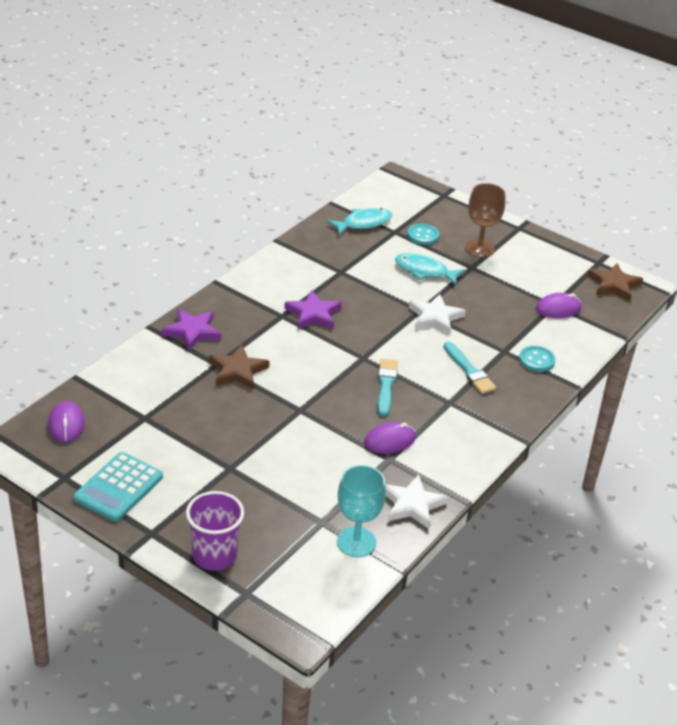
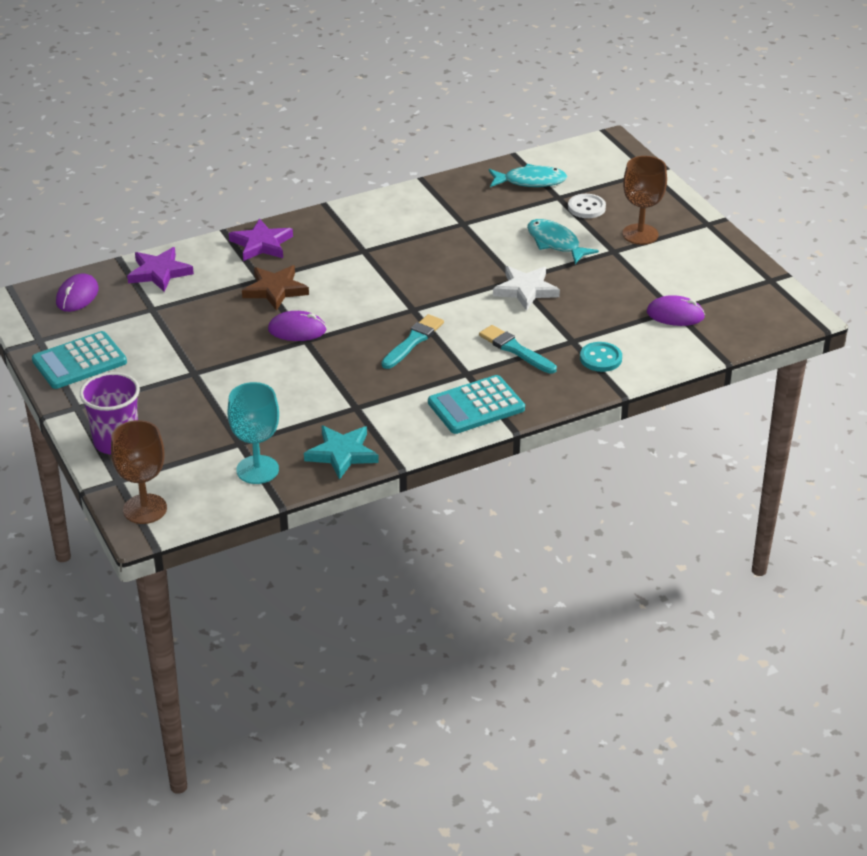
camera: 30 degrees right, 0 degrees up
purple star [284,290,342,329] -> purple star moved to [127,247,194,292]
purple mouse [364,422,416,454] -> purple mouse moved to [268,311,327,341]
white star [385,474,448,529] -> turquoise star [304,425,379,480]
turquoise button [407,224,439,245] -> white button [568,194,606,218]
turquoise brush [444,342,496,394] -> turquoise brush turned 135 degrees clockwise [479,325,557,374]
brown star [587,263,643,301] -> none
none -> brown goblet [111,420,167,524]
none -> turquoise calculator [428,375,525,434]

